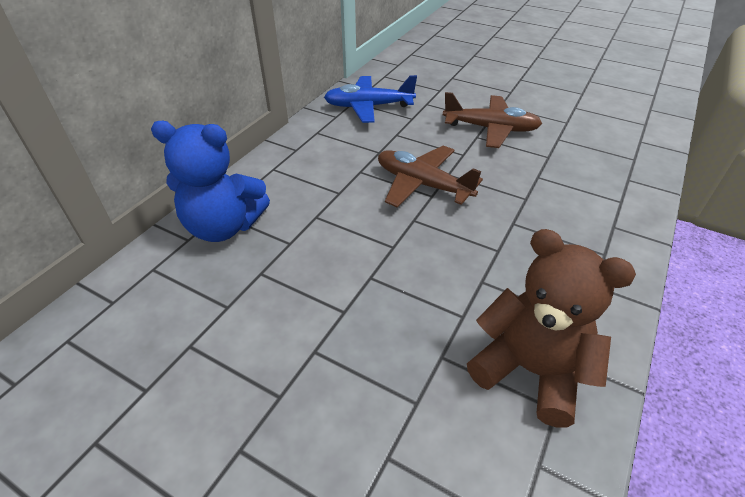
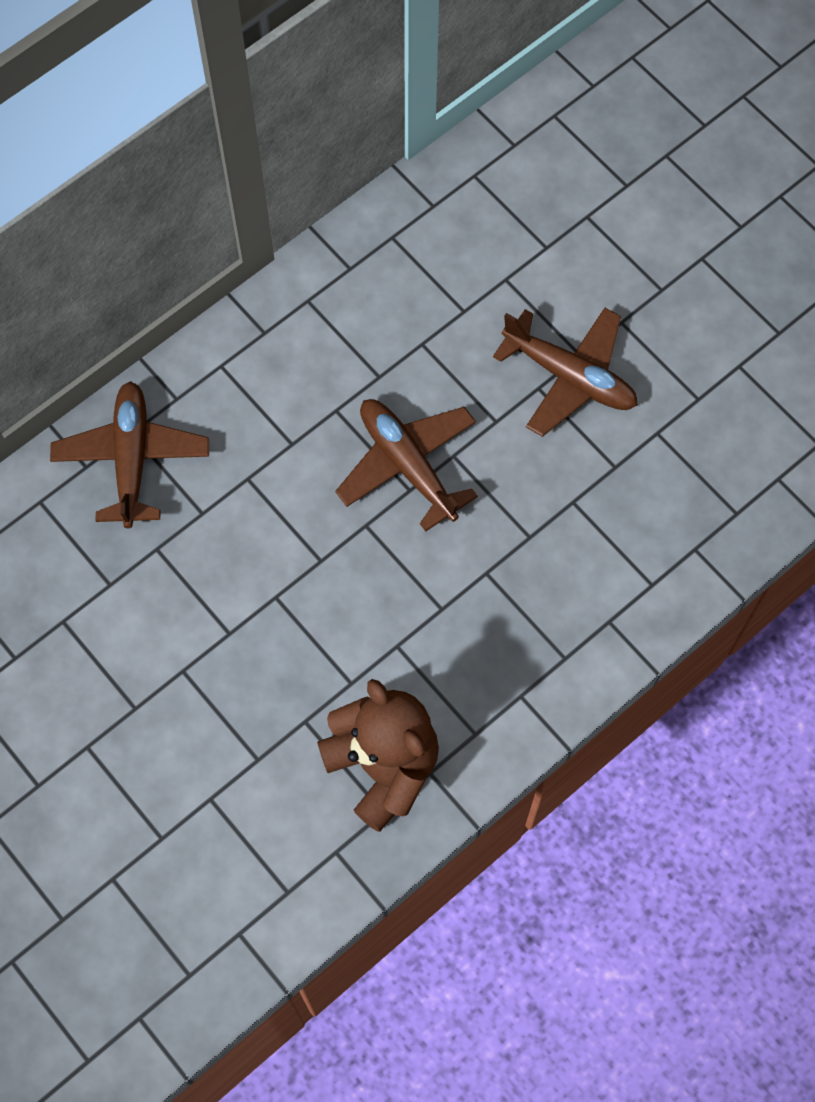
camera: 20 degrees right, 25 degrees up
blue teddy bear [151,121,270,242] -> brown plane [50,381,209,528]
blue plane [324,75,417,123] -> none

